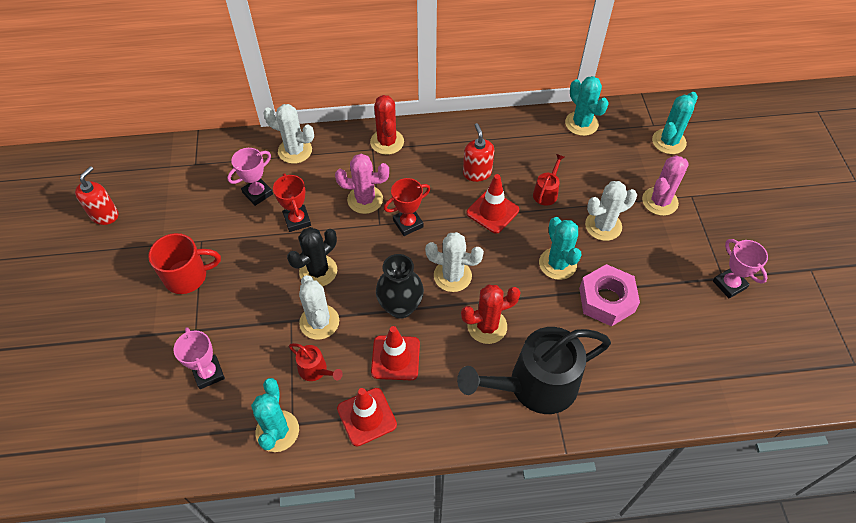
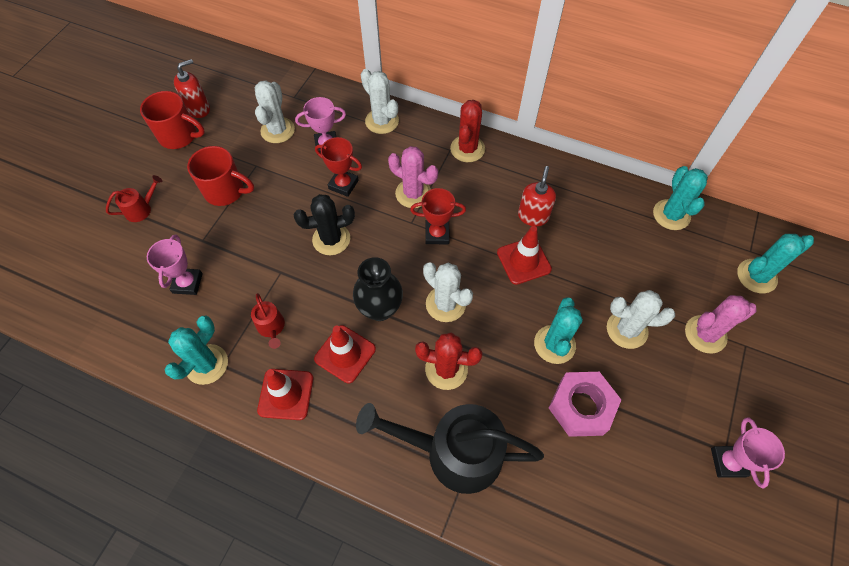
camera: 30 degrees right, 5 degrees up
red trophy [273,173,311,232] -> red trophy turned 75 degrees counterclockwise [315,137,362,197]
white cactus [299,275,339,340] -> white cactus moved to [255,80,295,143]
red watering can [533,154,565,206] -> red watering can moved to [106,175,162,222]
none -> red mug [140,91,205,149]

